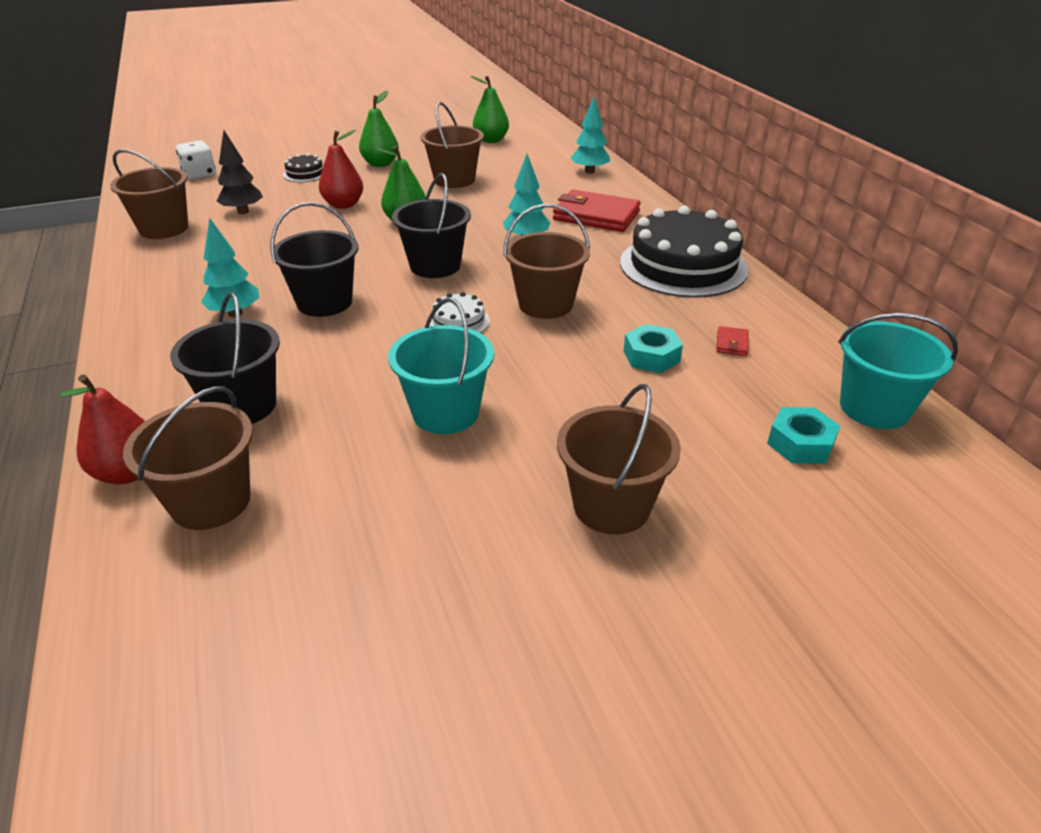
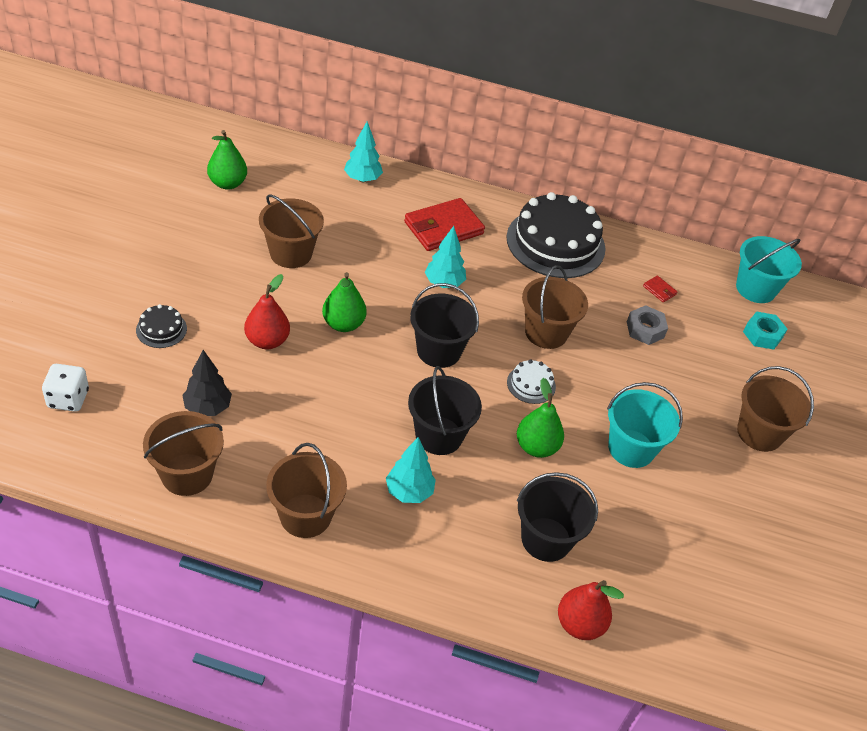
camera: 60 degrees left, 10 degrees up
brown bucket [123,386,253,530] -> brown bucket moved to [266,443,347,538]
green pear [359,91,399,167] -> green pear moved to [517,378,564,458]
turquoise nut [624,324,683,373] -> grey nut [627,305,668,345]

